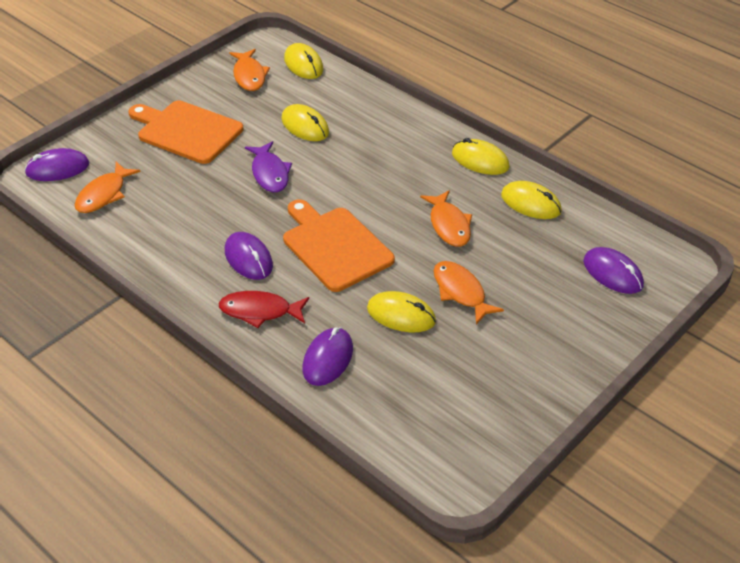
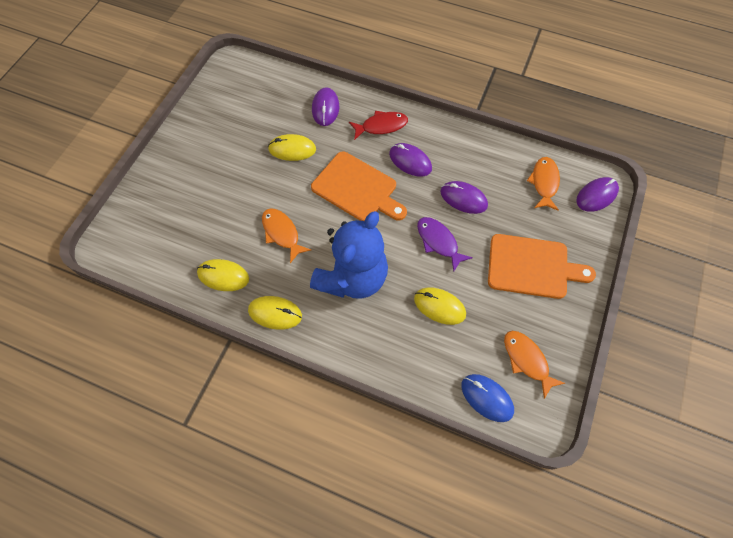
camera: 160 degrees right, 20 degrees up
yellow mouse [284,43,323,79] -> blue mouse [461,374,514,422]
orange fish [433,261,504,324] -> none
purple mouse [583,247,644,294] -> purple mouse moved to [440,181,488,214]
none -> blue teddy bear [310,211,388,299]

